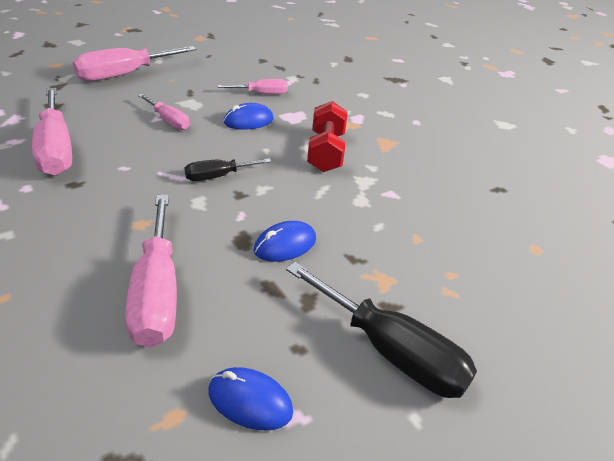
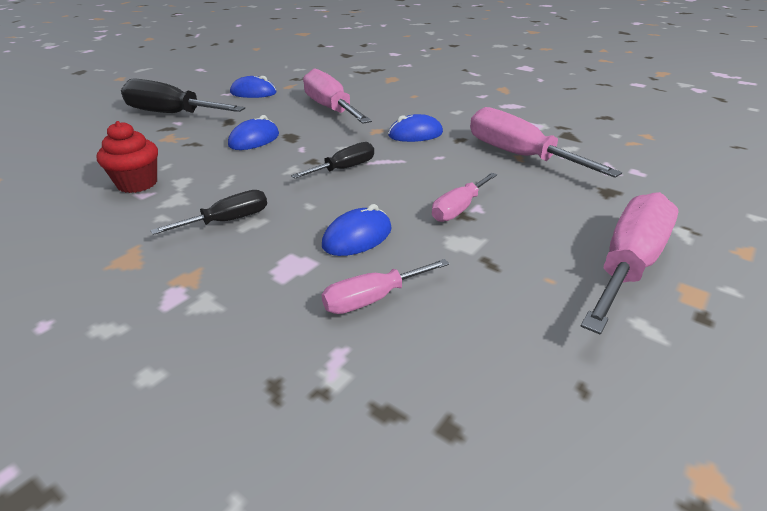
camera: 165 degrees right, 5 degrees down
pink screwdriver [138,94,189,130] -> pink screwdriver turned 75 degrees counterclockwise [432,173,497,222]
red dumbbell [307,101,348,172] -> black screwdriver [151,190,267,235]
none -> red cupcake [97,121,158,193]
none -> blue mouse [388,114,443,142]

